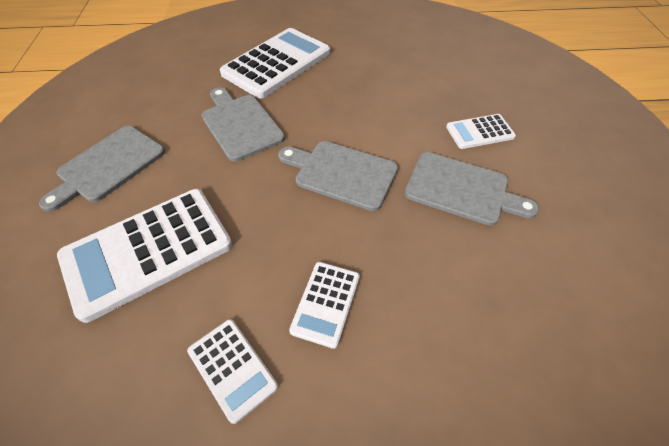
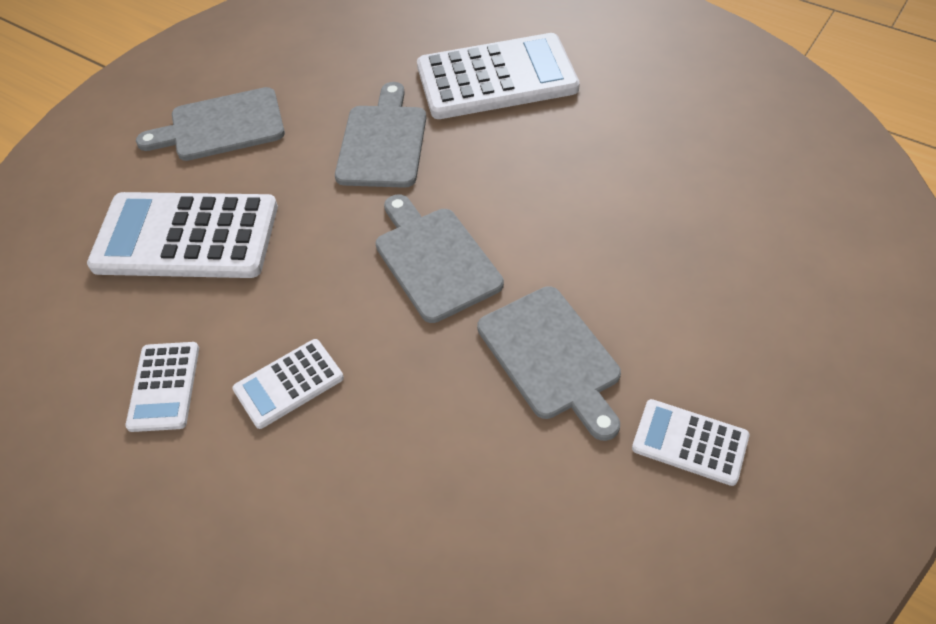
camera: 40 degrees right, 0 degrees up
white calculator [446,114,516,149] -> white calculator moved to [632,399,749,486]

